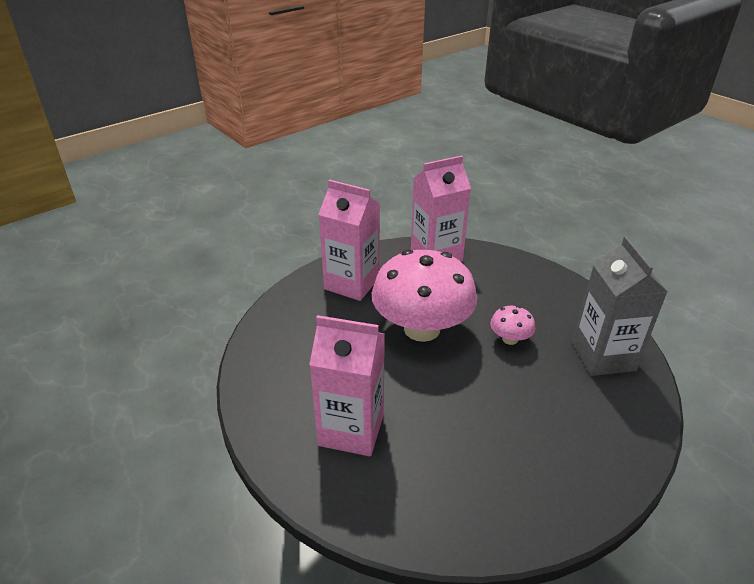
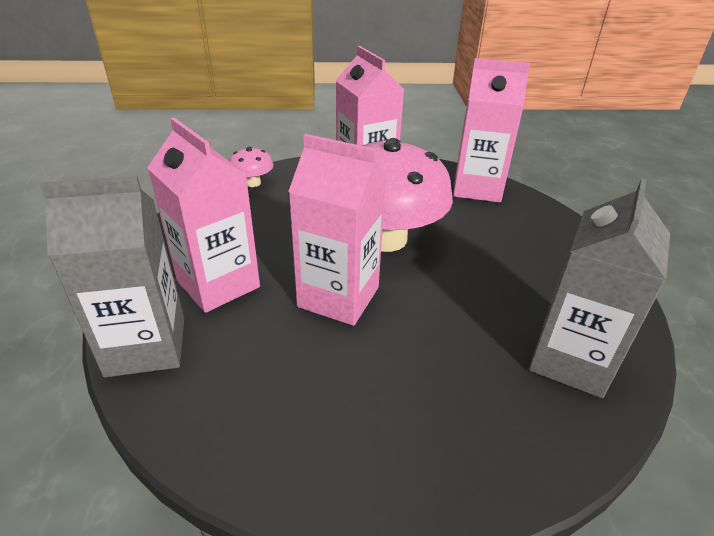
camera: 35 degrees right, 0 degrees up
pink mushroom [490,306,535,345] -> pink mushroom moved to [229,146,273,187]
none -> grey carton [40,176,184,377]
none -> pink carton [288,134,386,326]

